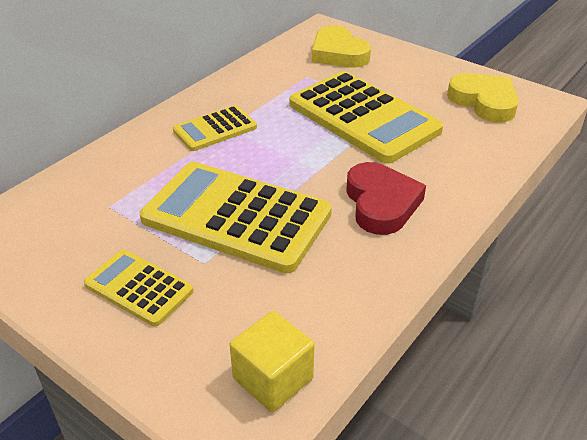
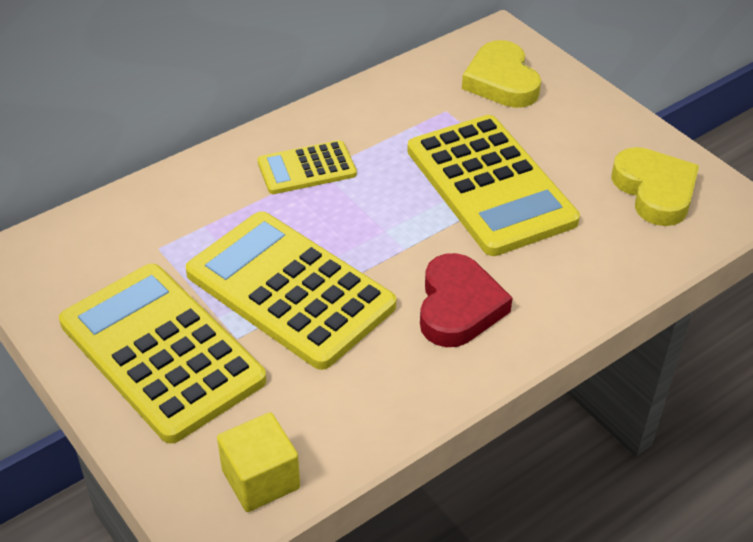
camera: 15 degrees right, 5 degrees up
yellow calculator [84,250,194,326] -> yellow calculator [59,264,266,444], size x1.93

